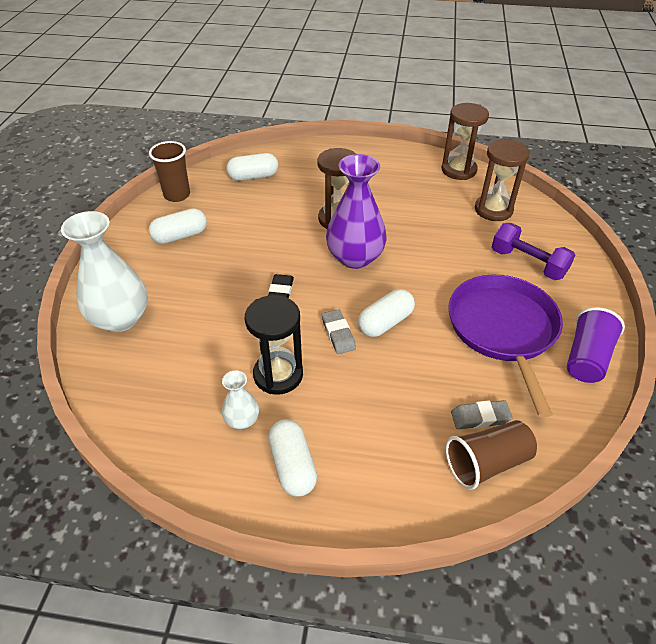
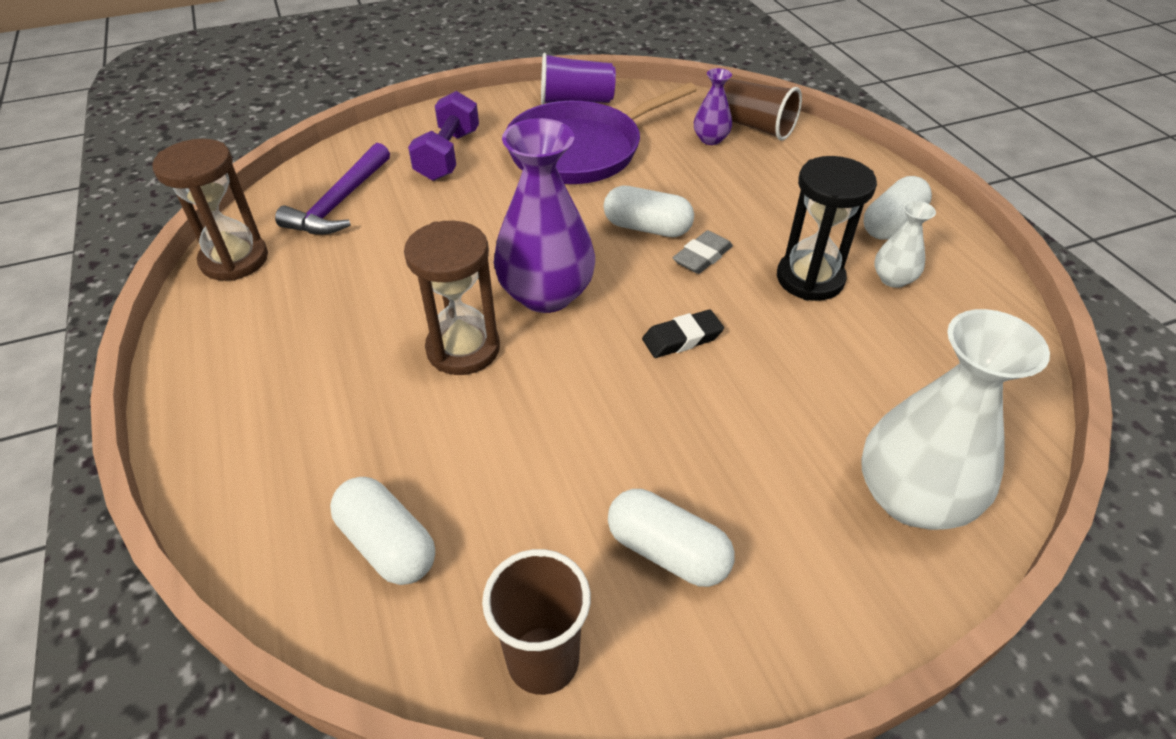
camera: 120 degrees left, 0 degrees up
grey eraser [451,400,513,429] -> purple vase [694,68,732,145]
brown hourglass [475,139,530,221] -> purple hammer [275,143,390,234]

